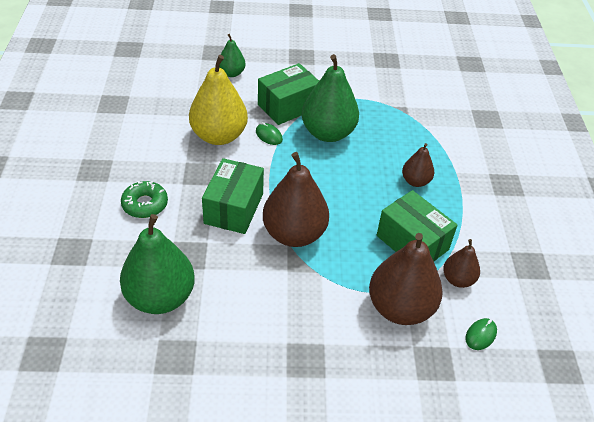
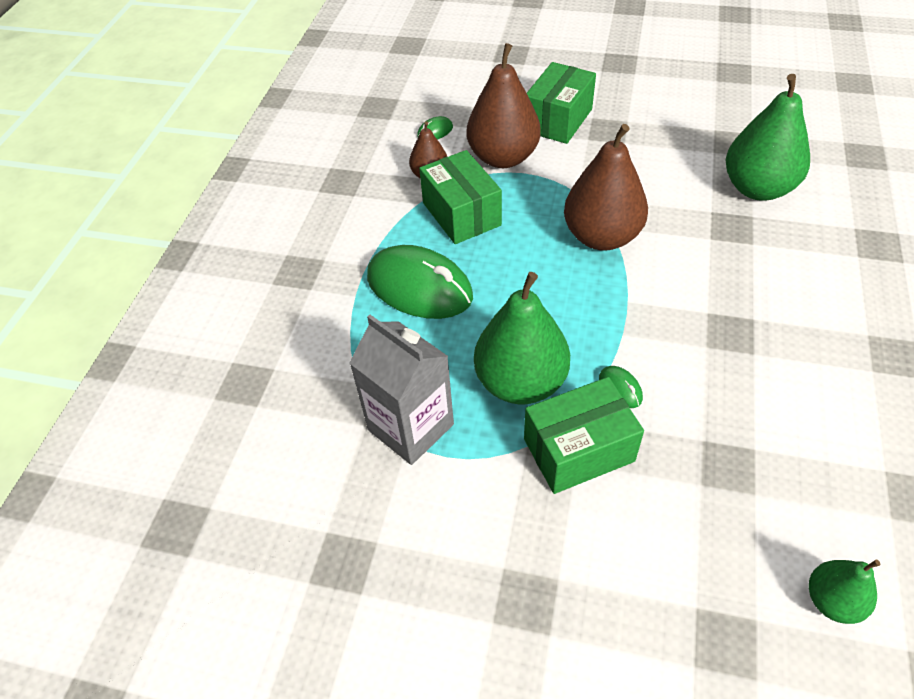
camera: 160 degrees left, 5 degrees up
green donut [121,181,168,218] -> none
yellow pear [189,55,248,145] -> none
green box [202,158,264,234] -> green box moved to [527,62,596,144]
green pear [219,34,245,77] -> green pear moved to [809,560,880,624]
brown pear [402,143,434,187] -> green mouse [367,245,473,319]
none -> grey carton [349,315,454,465]

